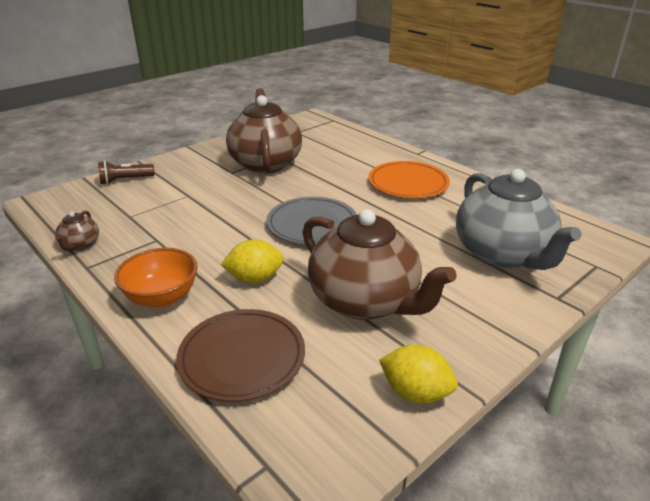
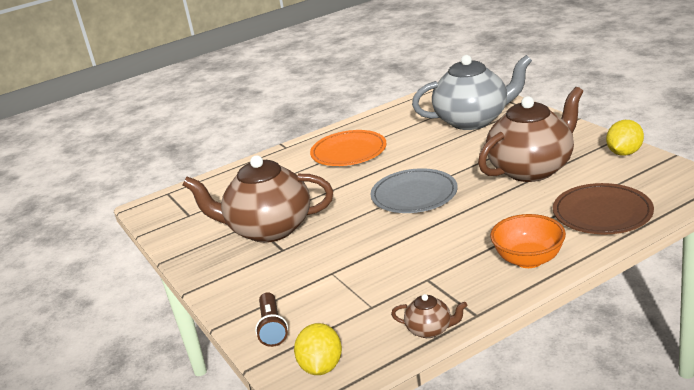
camera: 75 degrees left, 5 degrees down
yellow lemon [221,239,284,283] -> yellow lemon moved to [294,323,342,375]

